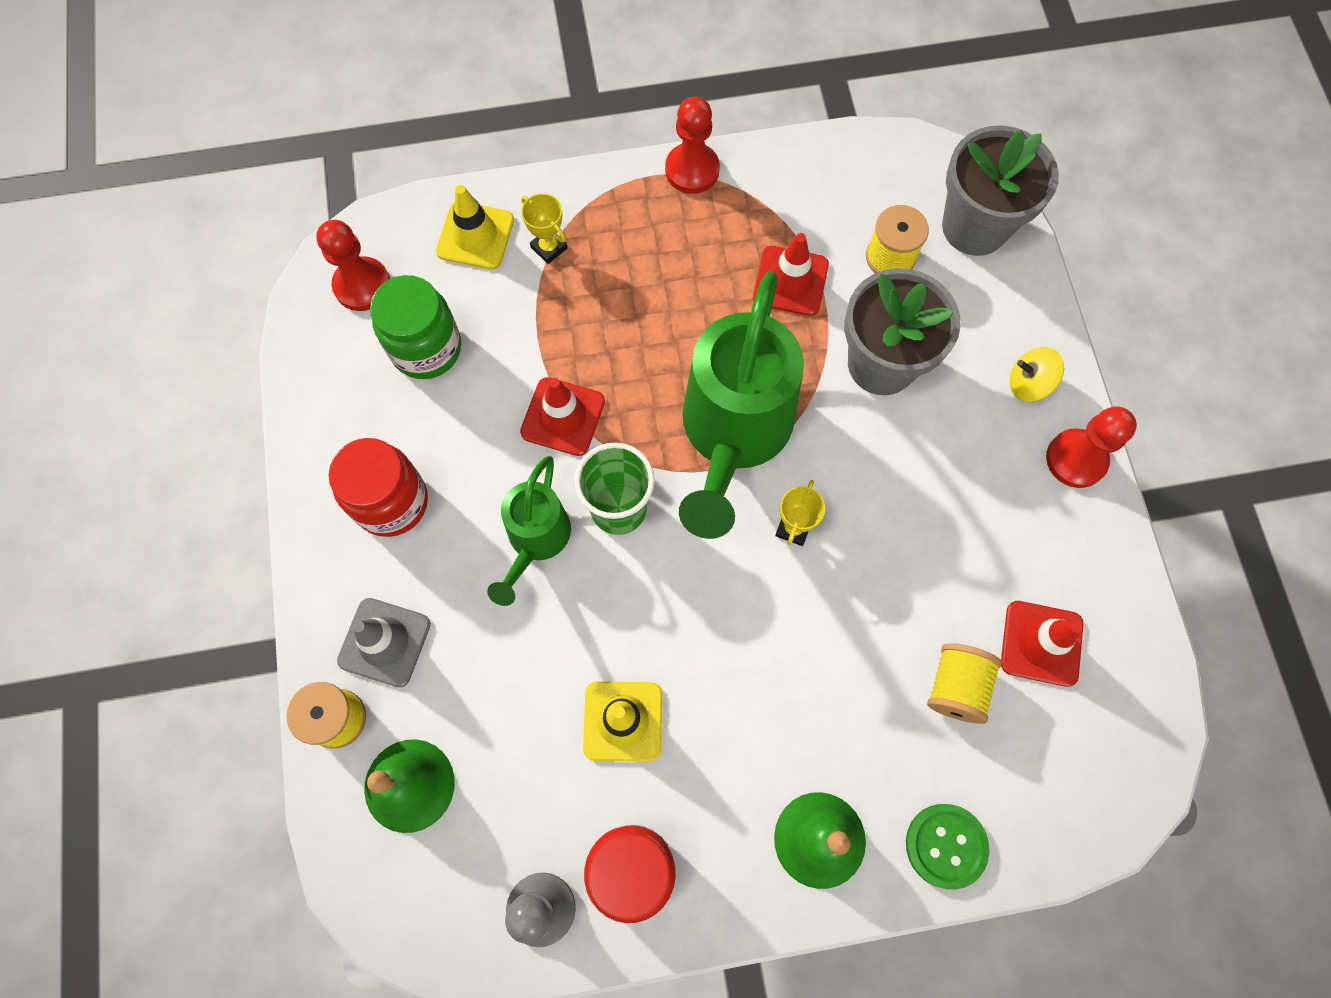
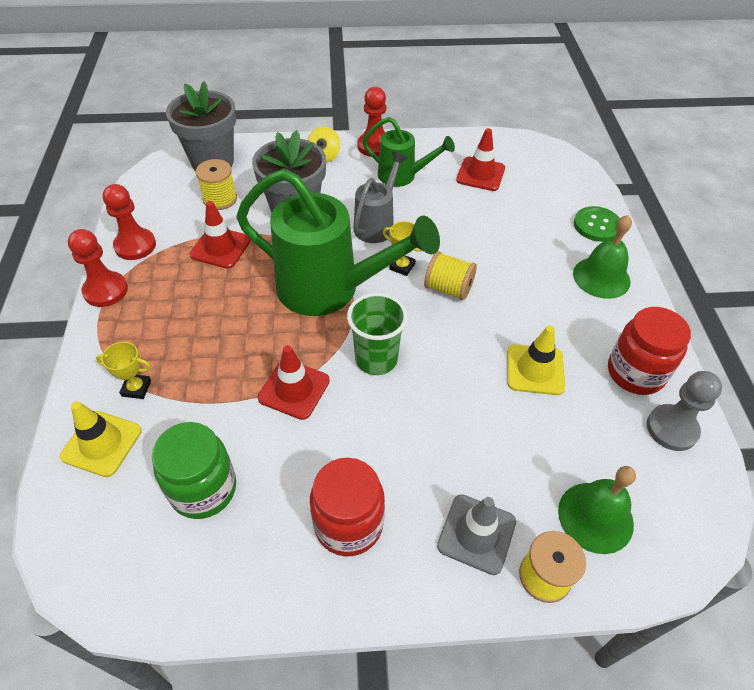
camera: 85 degrees left, 20 degrees down
red pawn [316,220,390,311] -> red pawn moved to [103,184,156,260]
green watering can [487,456,571,606] -> green watering can moved to [363,117,455,187]
yellow trophy [521,193,568,264] -> yellow trophy turned 45 degrees clockwise [96,342,151,399]
yellow spool [927,643,1002,724] -> yellow spool moved to [424,251,477,300]
none -> grey watering can [354,152,407,243]

